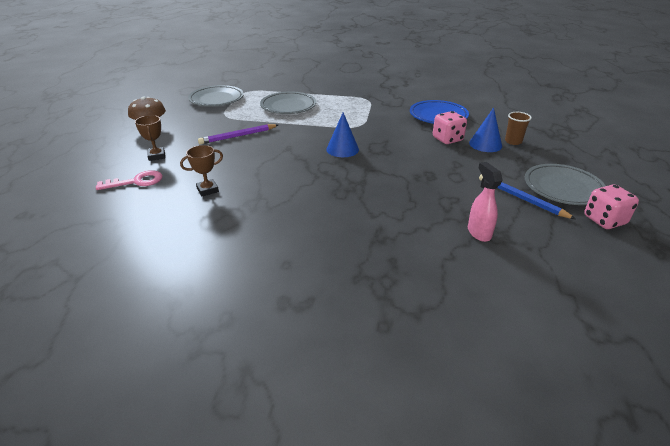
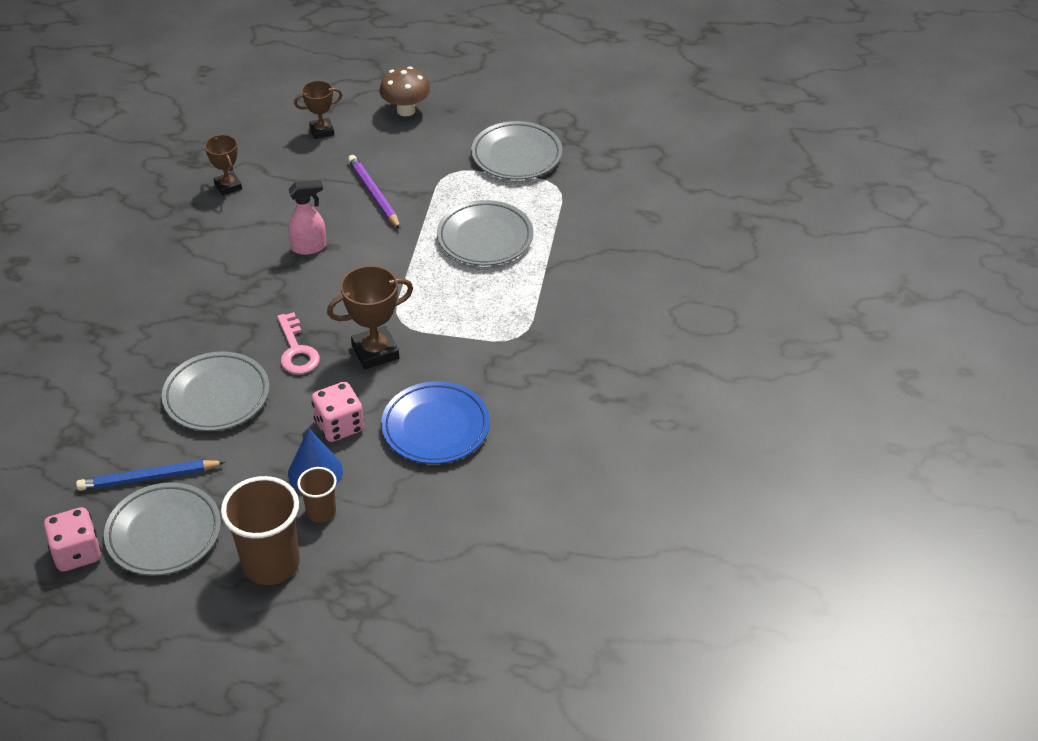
camera: 90 degrees right, 10 degrees up
pink key [96,170,163,190] -> pink key moved to [277,312,320,375]
blue cone [326,112,359,157] -> none
pink spray bottle [468,162,503,242] -> pink spray bottle moved to [288,180,326,255]
blue pencil [479,174,576,219] -> blue pencil turned 150 degrees counterclockwise [76,460,225,491]
none -> grey plate [162,351,269,431]
none -> brown cup [221,476,300,585]
none -> brown trophy [327,265,413,369]

